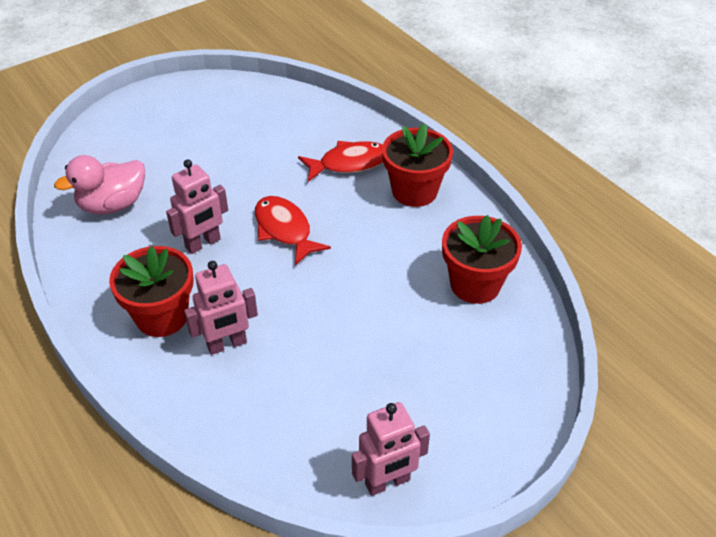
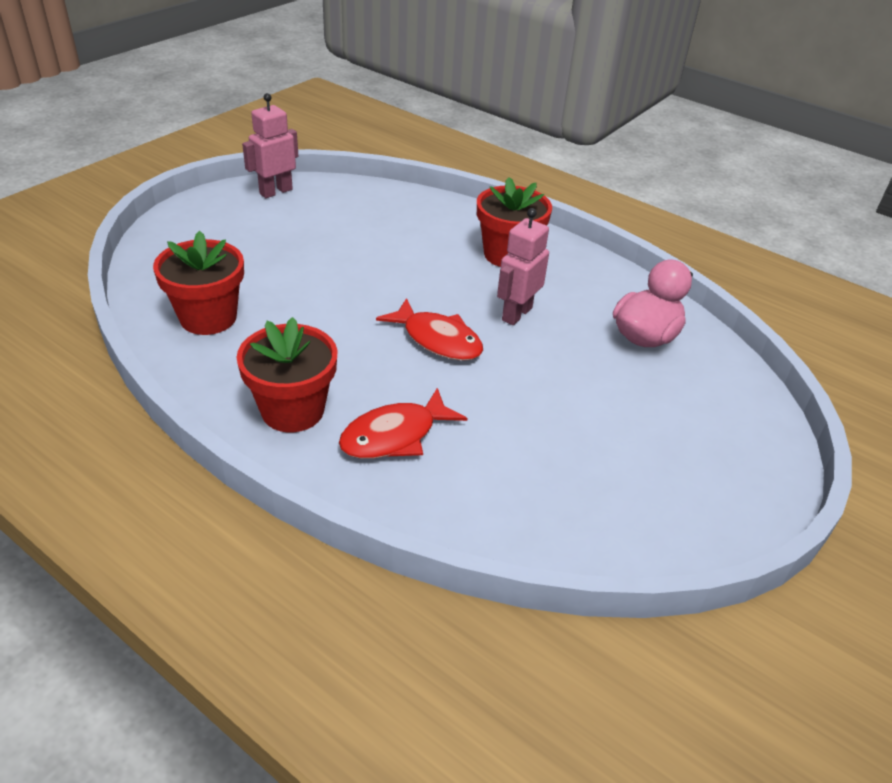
camera: 160 degrees right, 5 degrees down
pink robot [184,261,258,355] -> none

